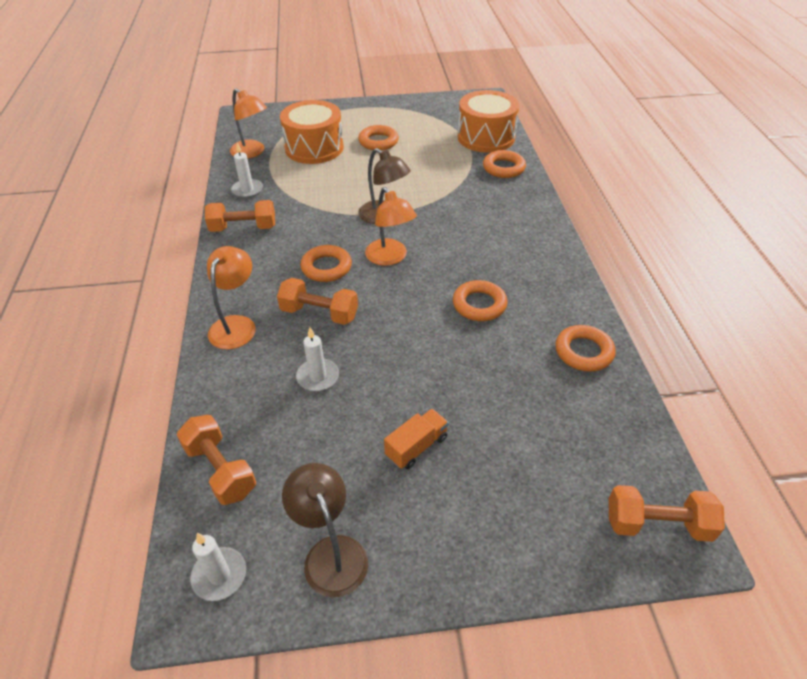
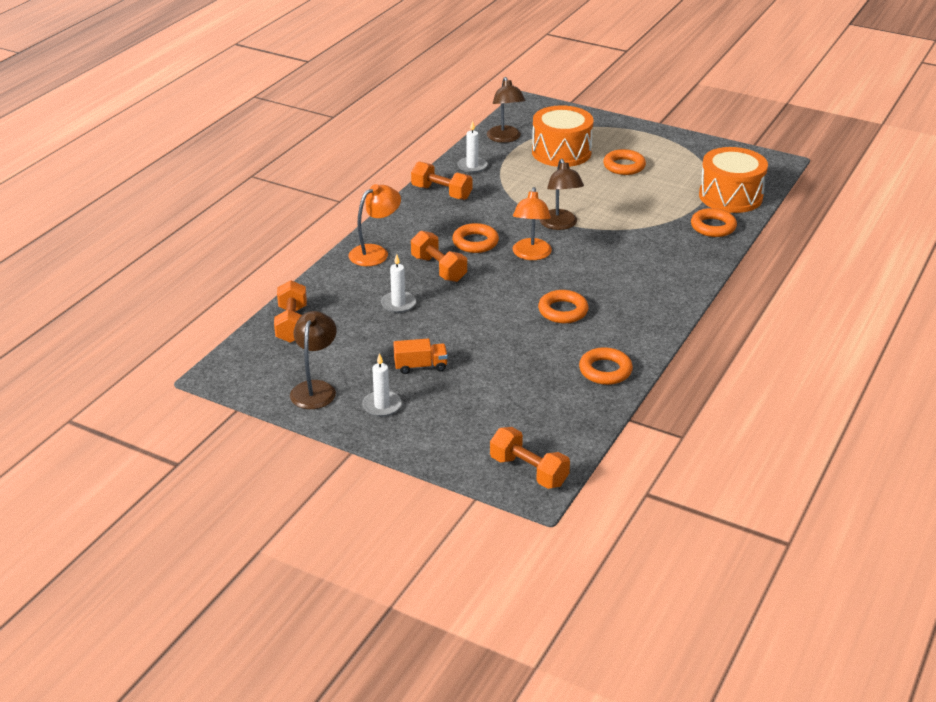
camera: 35 degrees right, 10 degrees down
white candle [190,533,246,601] -> white candle moved to [362,353,402,417]
orange lamp [230,89,267,159] -> brown lamp [487,77,525,143]

